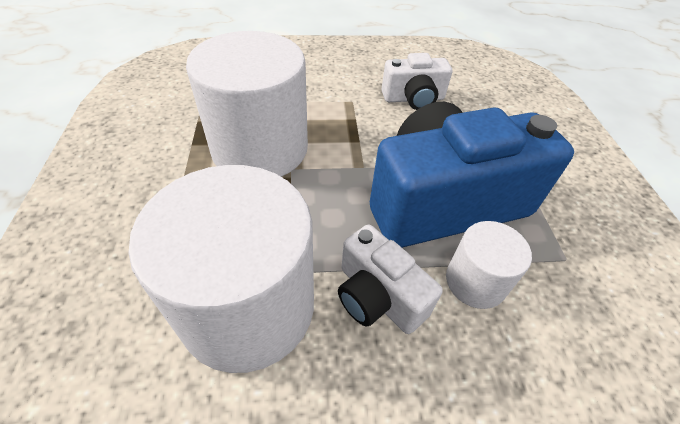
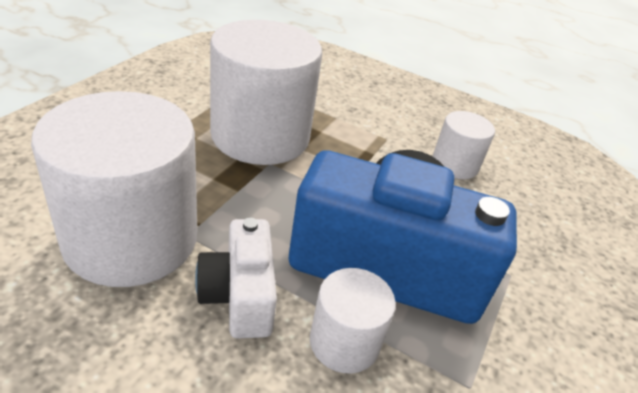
camera: 30 degrees right, 10 degrees down
white camera [381,53,452,110] -> white cylinder [433,111,495,179]

